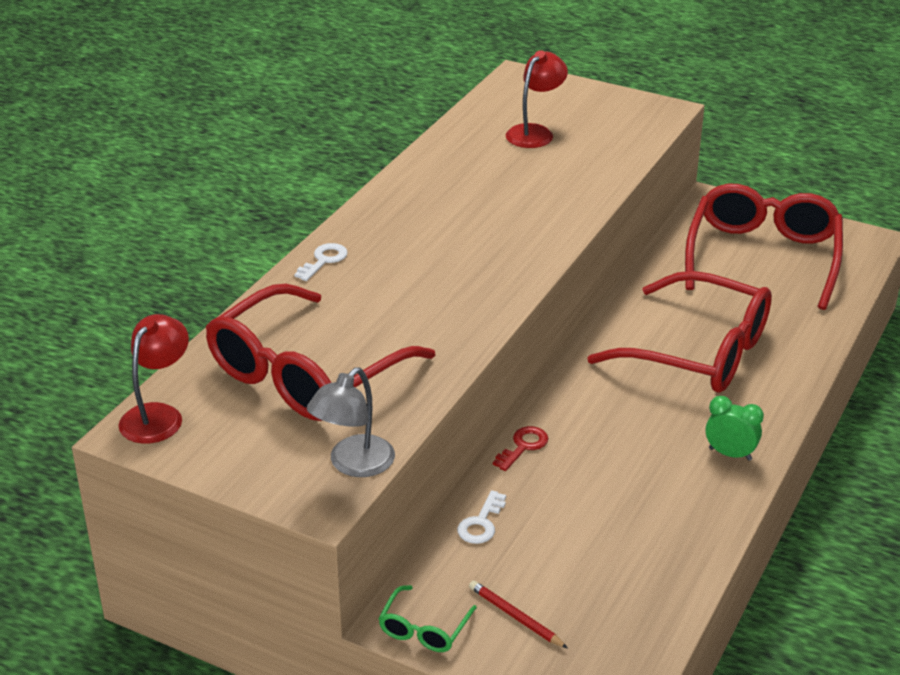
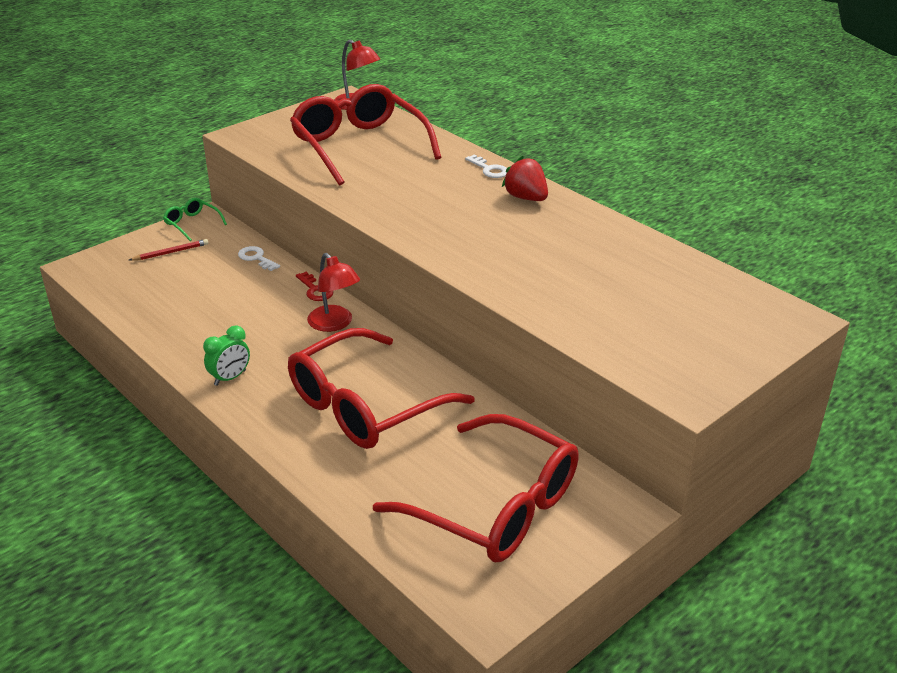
camera: 110 degrees right, 0 degrees up
grey lamp [307,368,395,477] -> none
red lamp [506,50,568,148] -> red lamp moved to [307,253,360,332]
none -> red strawberry [502,156,548,201]

